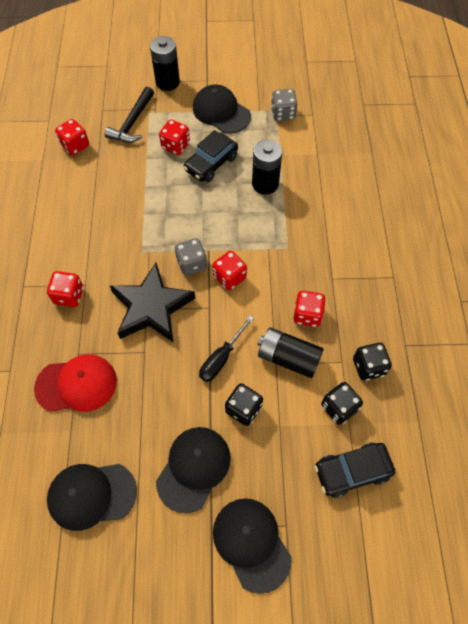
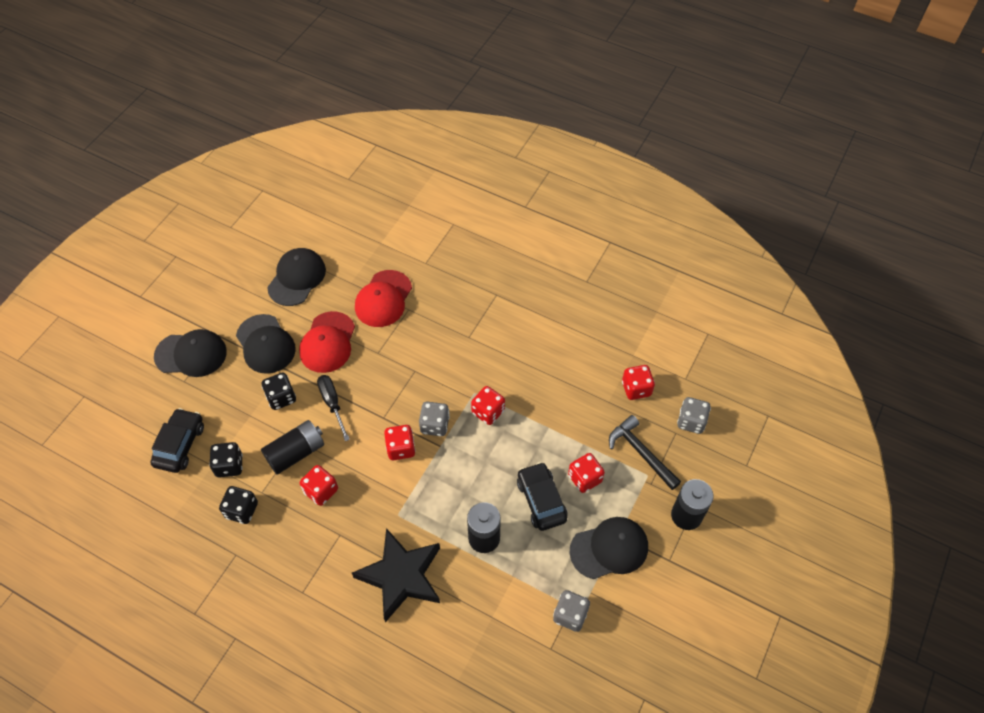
camera: 120 degrees right, 5 degrees down
red dice [47,271,84,307] -> red dice moved to [471,386,505,425]
black star [110,263,195,343] -> black star moved to [352,528,440,622]
none -> red cap [299,311,355,373]
none -> grey dice [677,397,711,434]

